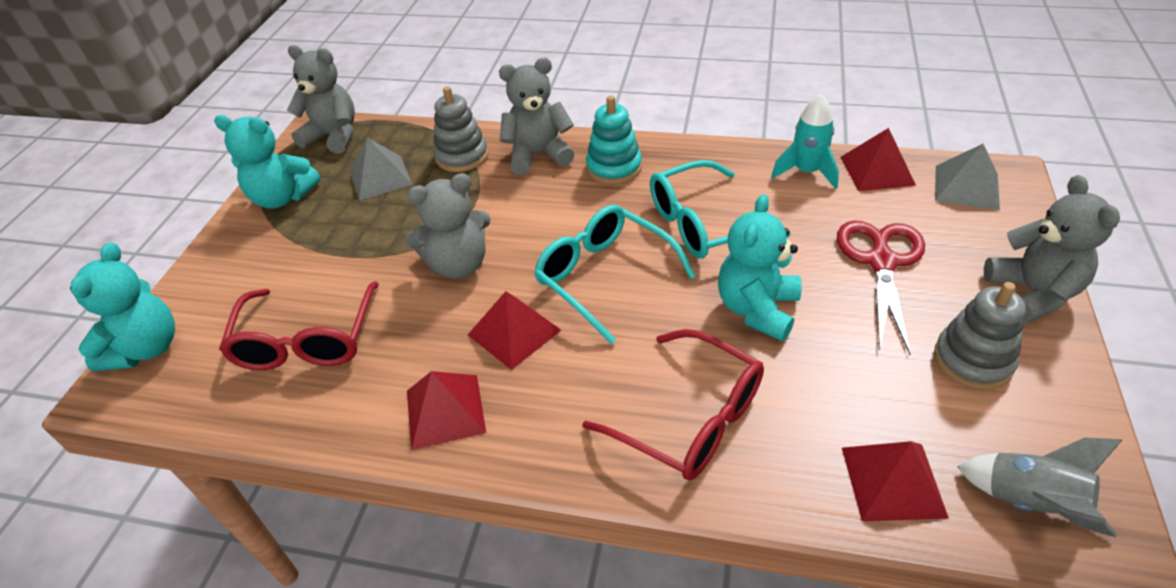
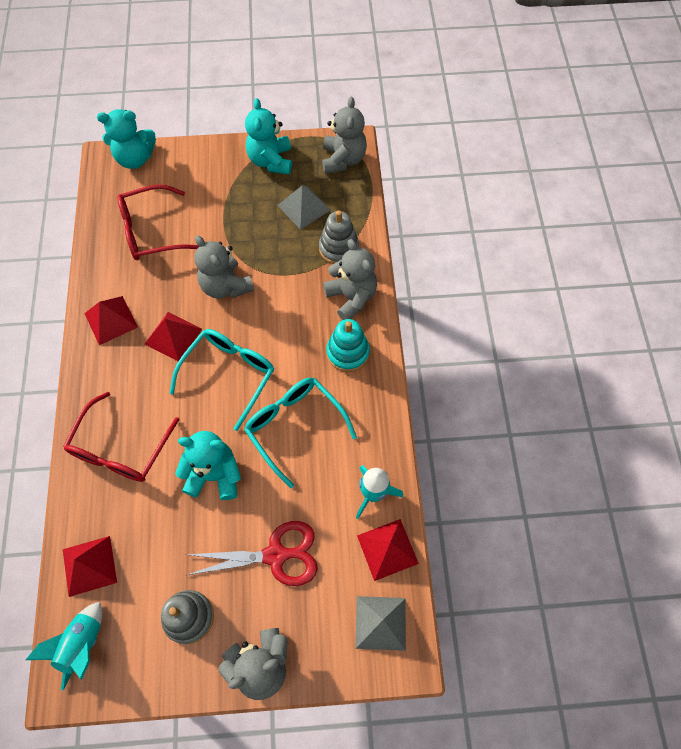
camera: 70 degrees right, 20 degrees up
grey rocket [957,438,1122,537] -> turquoise rocket [26,602,102,690]

